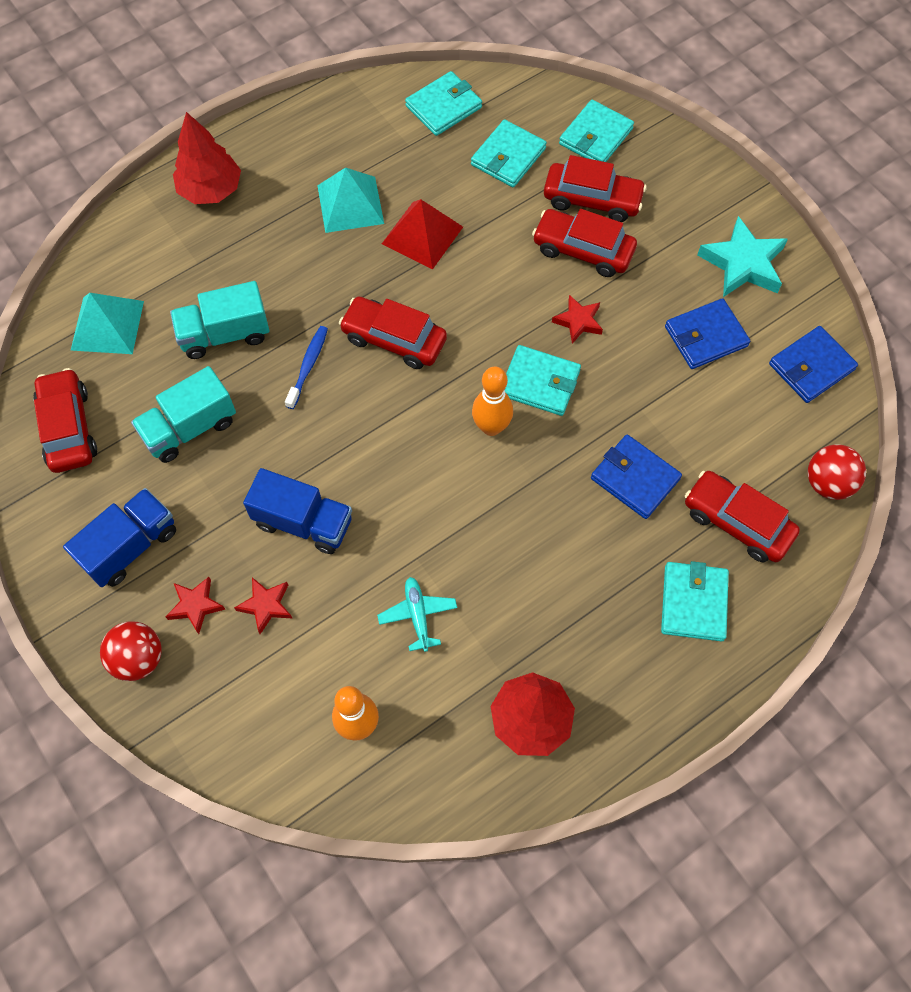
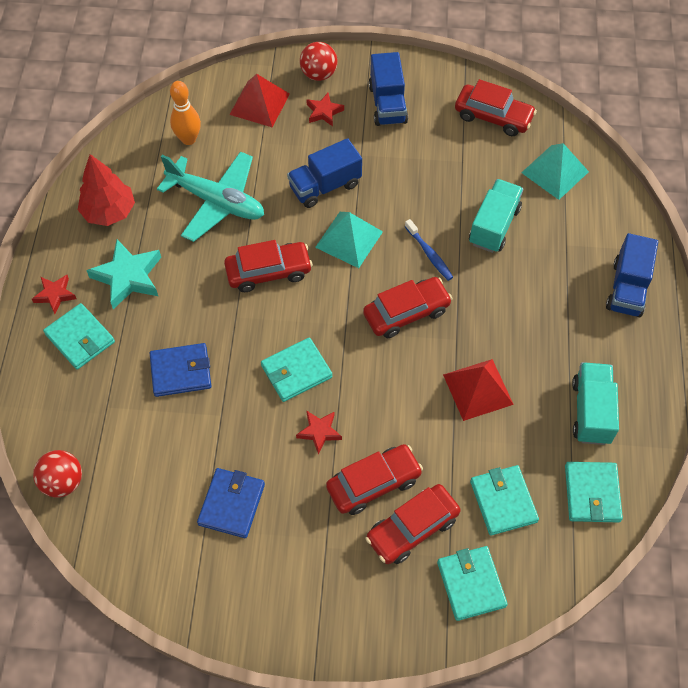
camera: 130 degrees right, 5 degrees down
turquoise truck [131,366,236,463] -> turquoise truck moved to [572,362,619,445]
red tree [173,112,241,204] -> blue truck [606,233,658,317]
red star [234,577,292,634] -> red star moved to [32,275,76,314]
turquoise pyramid [317,167,384,233] -> turquoise pyramid moved to [315,212,383,268]
turquoise plane [377,577,457,652] -> turquoise plane [157,151,264,242], size x2.06
orange bowling pin [472,366,513,436] -> none
red car [685,471,800,562] -> red car moved to [224,240,313,292]
turquoise star [697,216,788,297] -> turquoise star moved to [86,239,161,309]
blue wallet [769,326,858,403] -> none
none -> red pyramid [229,74,290,127]

